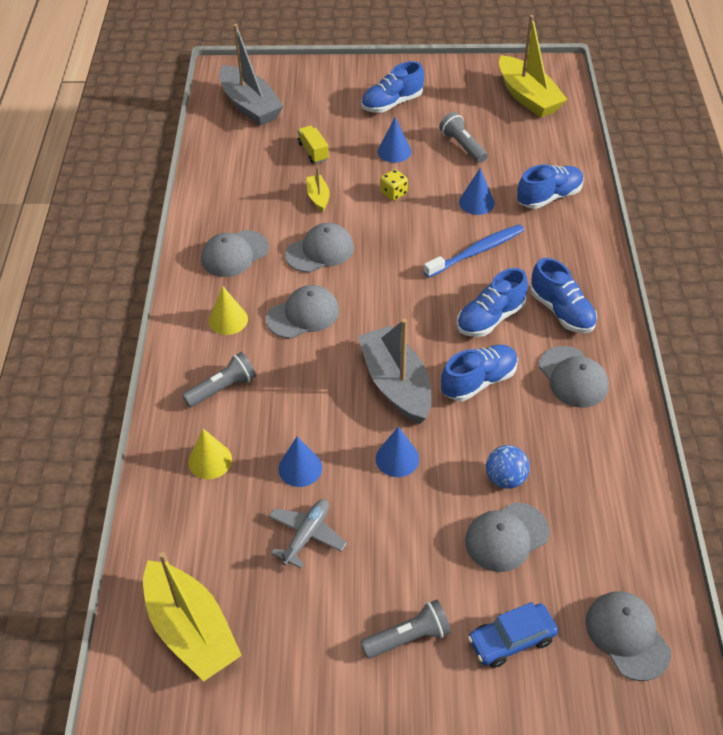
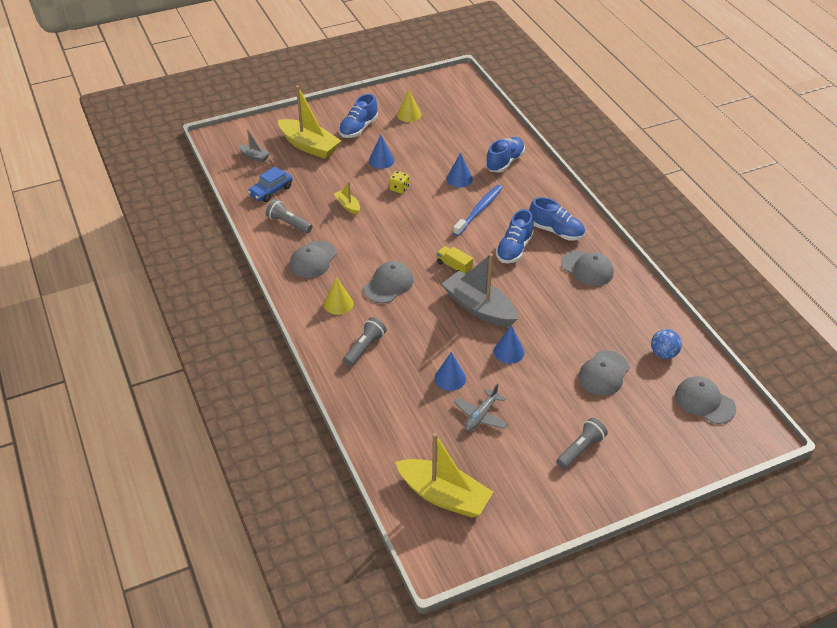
camera: 25 degrees left, 5 degrees down
yellow cone [188,429,232,479] -> yellow cone moved to [397,90,421,122]
grey boat [219,24,284,126] -> grey boat [238,129,270,162], size x0.47
grey plane [269,499,347,568] -> grey plane turned 150 degrees counterclockwise [454,383,508,431]
grey cap [285,223,354,273] -> none
yellow truck [298,126,329,164] -> yellow truck moved to [437,246,473,274]
grey flashlight [439,112,487,163] -> grey flashlight moved to [266,199,312,233]
blue shoe [441,345,518,401] -> none
blue car [468,602,558,668] -> blue car moved to [248,167,293,202]
blue ball [486,445,530,489] -> blue ball moved to [651,329,682,359]
yellow boat [499,15,568,118] -> yellow boat moved to [278,85,341,159]

